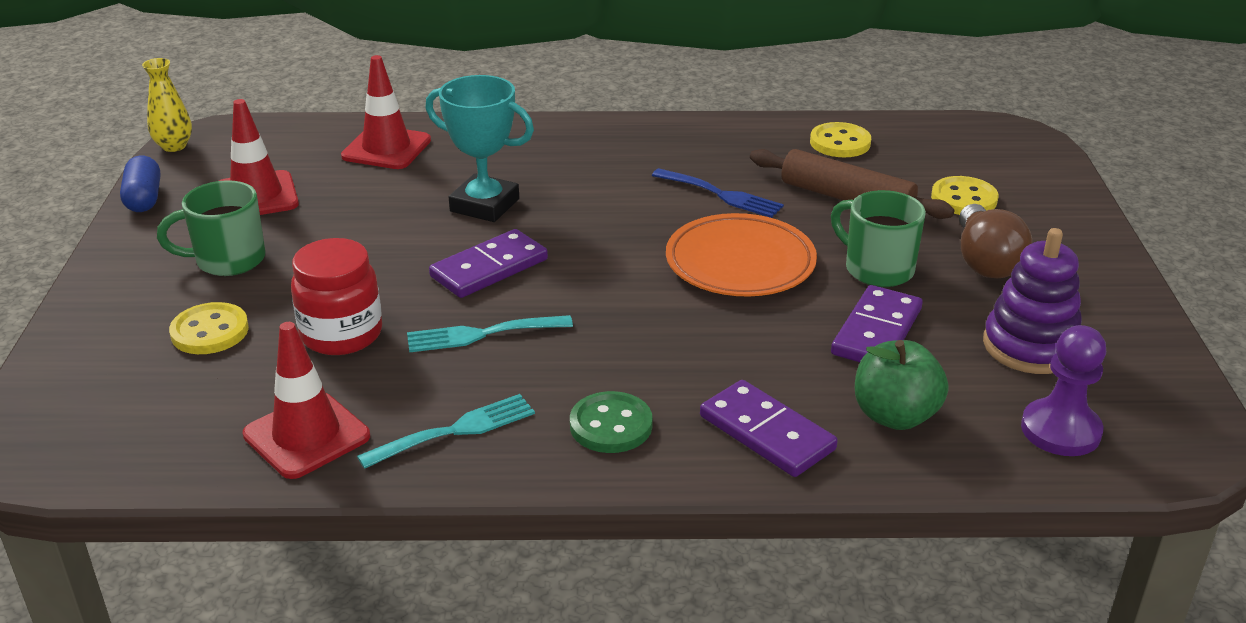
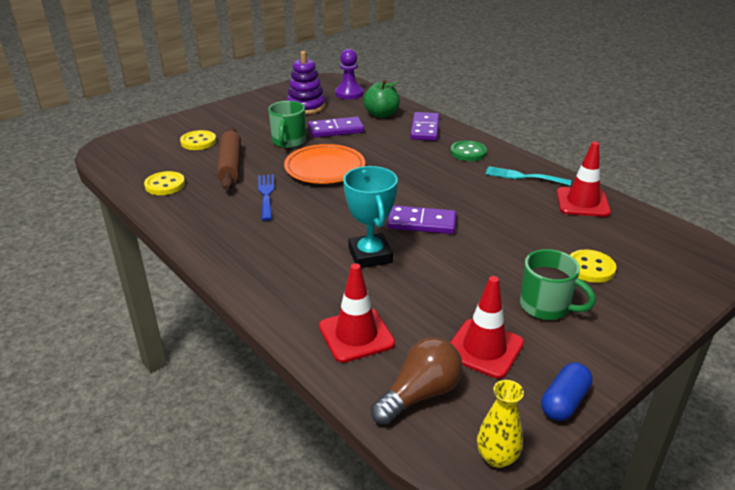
camera: 130 degrees left, 0 degrees up
red jar [291,238,382,355] -> none
turquoise fork [407,315,573,353] -> none
brown light bulb [959,204,1032,279] -> brown light bulb moved to [371,337,463,425]

